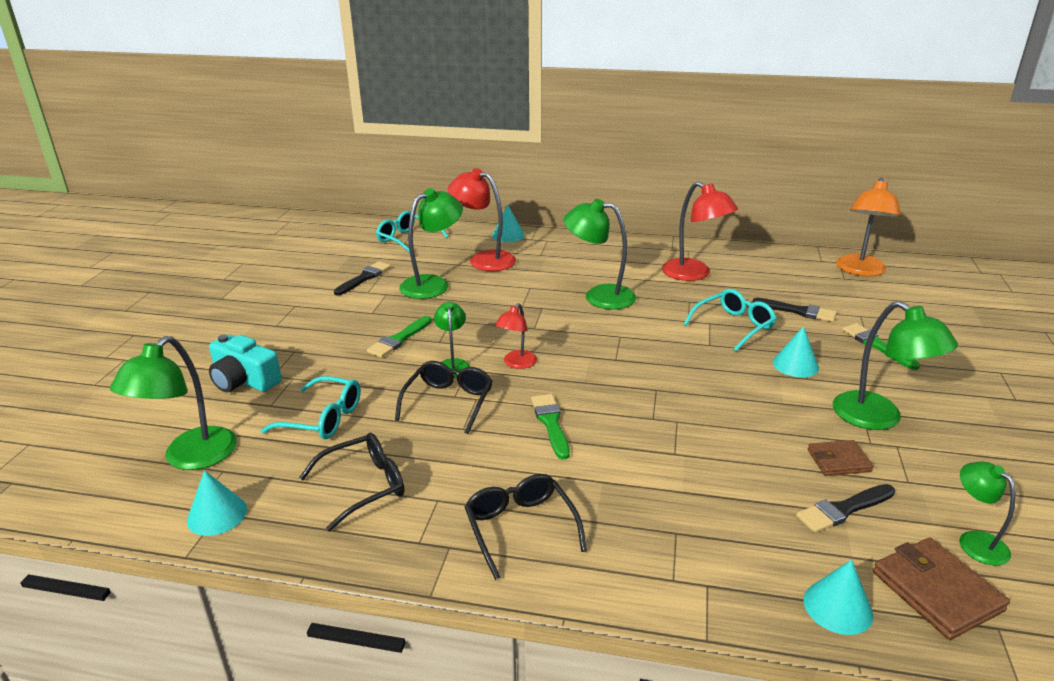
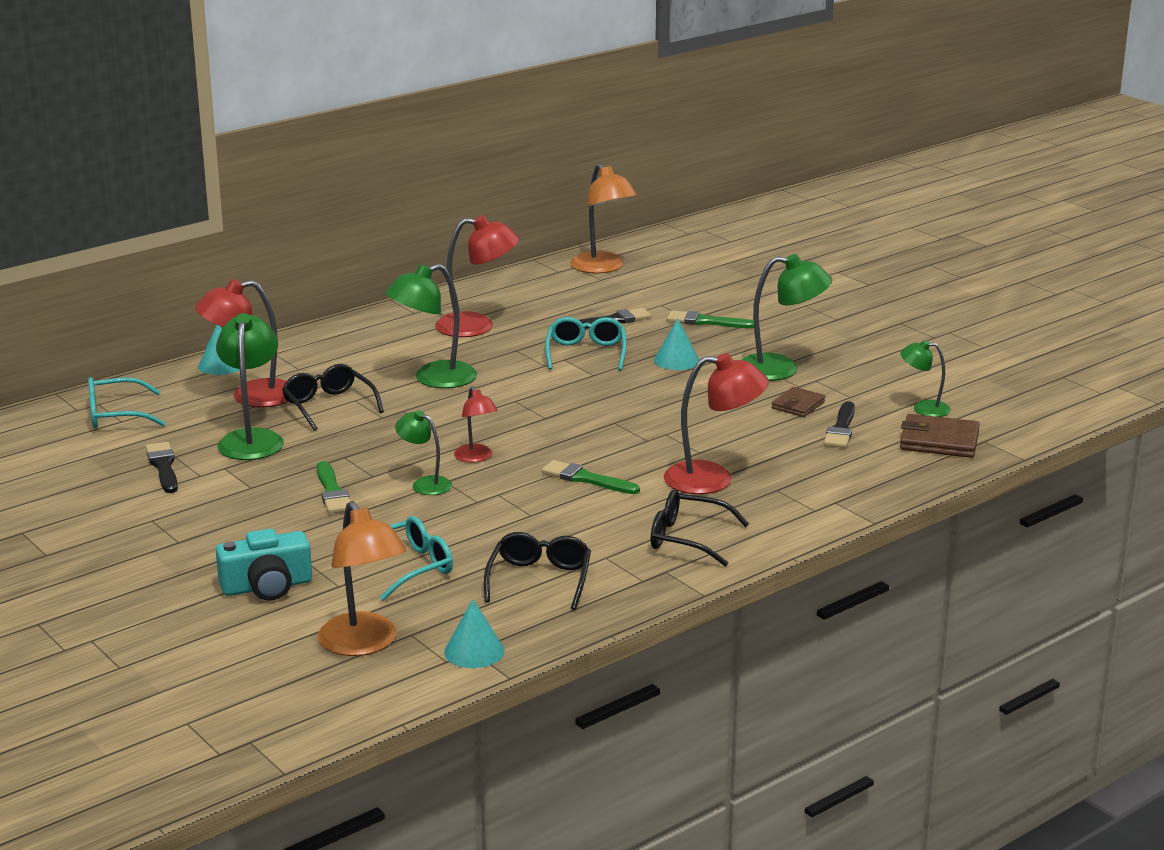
camera: 50 degrees left, 5 degrees down
green lamp [110,336,237,470] -> orange lamp [318,501,407,656]
black glasses [395,361,493,434] -> black glasses moved to [282,364,384,431]
turquoise cone [803,560,873,635] -> none
none -> red lamp [664,353,769,494]

